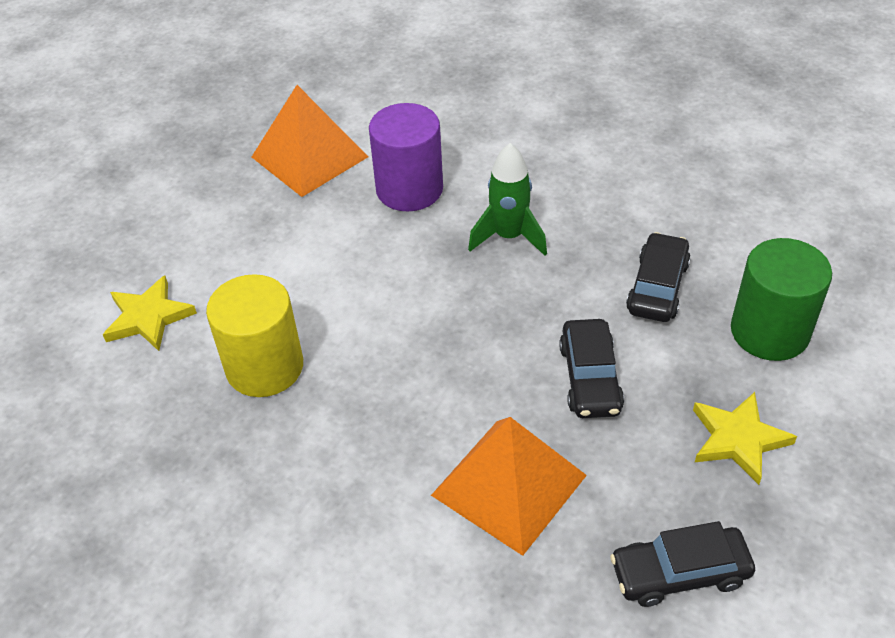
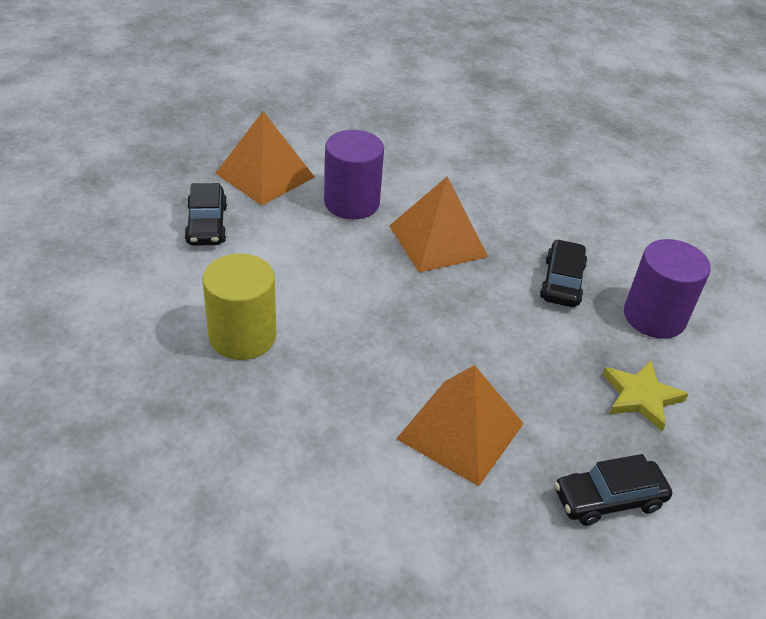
camera: 10 degrees left, 5 degrees down
yellow star [103,275,197,351] -> none
green rocket [468,143,547,256] -> orange pyramid [389,177,488,273]
black car [559,319,624,418] -> black car moved to [185,183,227,246]
green cylinder [731,238,832,361] -> purple cylinder [624,239,711,339]

